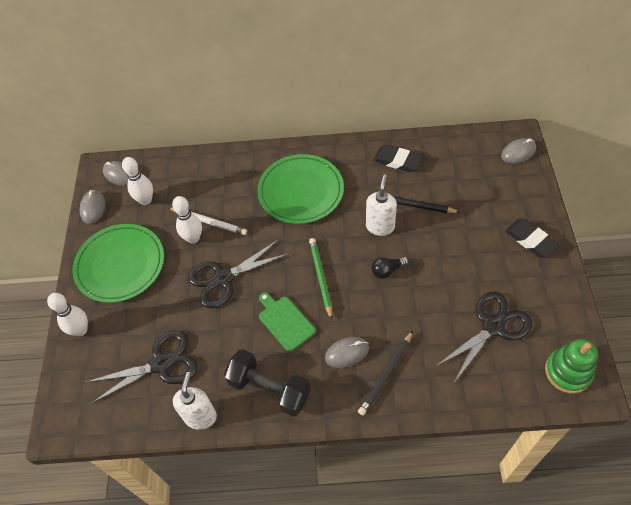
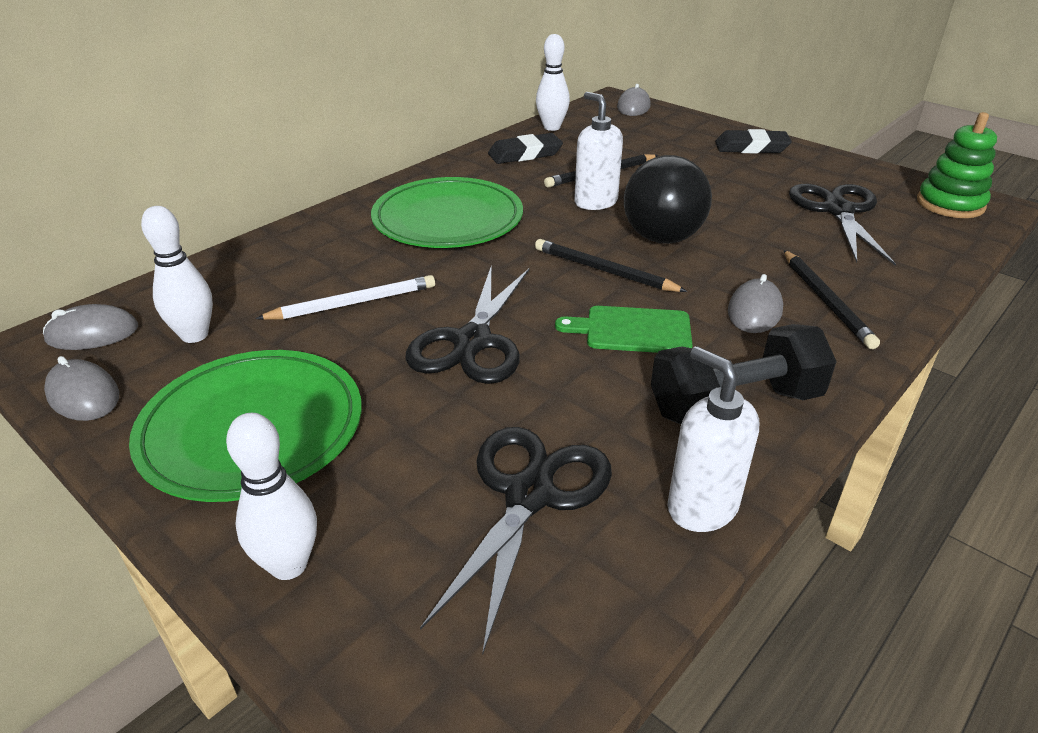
camera: 50 degrees left, 20 degrees down
white bowling pin [172,196,202,244] -> white bowling pin moved to [536,34,570,131]
green pencil [309,238,332,320] -> black pencil [535,239,688,292]
black light bulb [371,257,409,279] -> black light bulb [624,155,712,244], size x2.33

